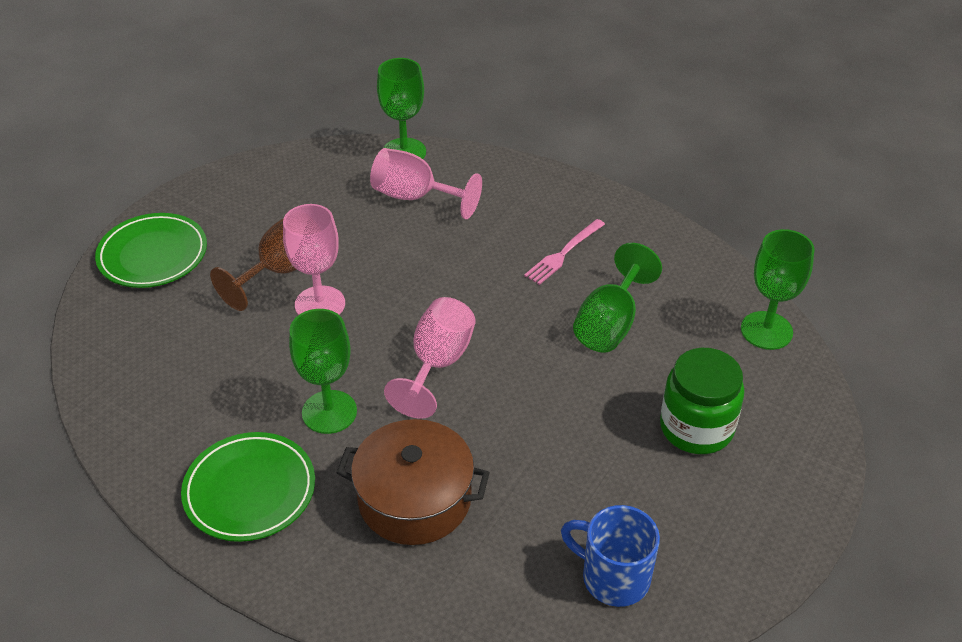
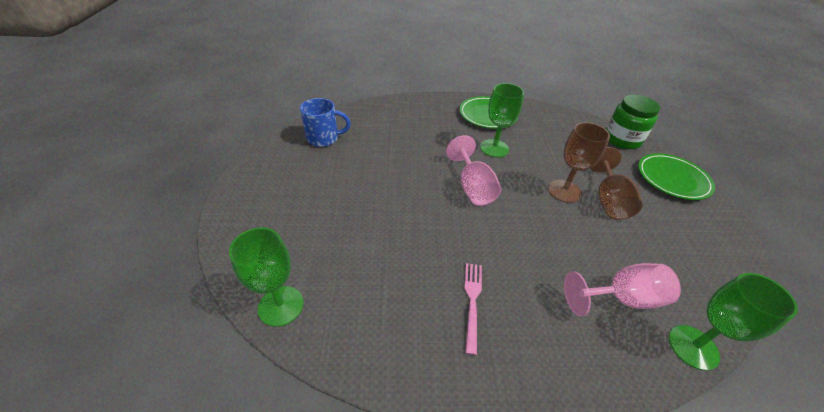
camera: 145 degrees right, 0 degrees up
pink goblet [283,204,345,315] -> brown goblet [548,122,610,203]
brown pot [337,419,490,545] -> none
green goblet [573,243,662,352] -> none
green jar [660,348,744,454] -> green jar moved to [606,95,660,149]

